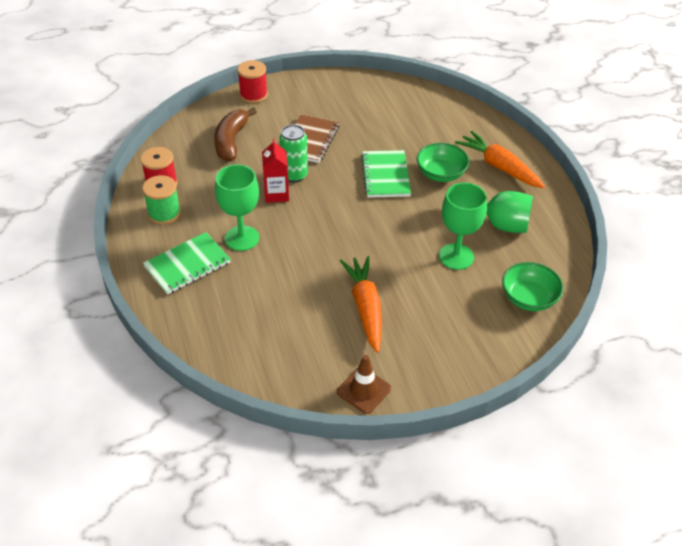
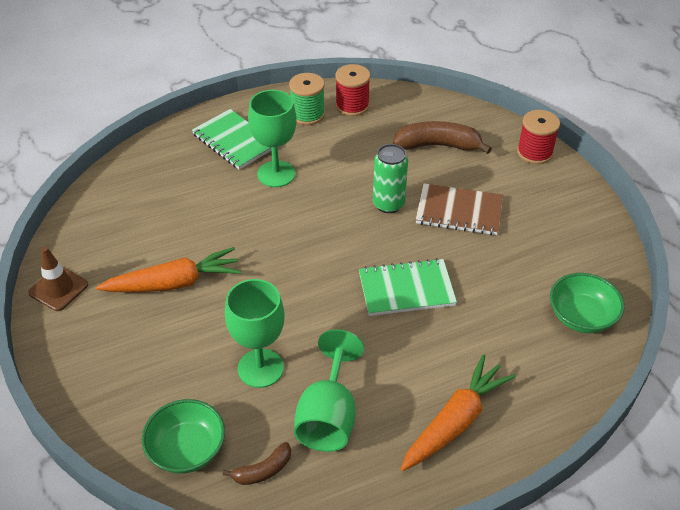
camera: 85 degrees right, 0 degrees up
red carton [262,138,289,203] -> none
green bowl [417,143,469,182] -> green bowl moved to [550,273,624,333]
none -> brown banana [223,442,291,485]

